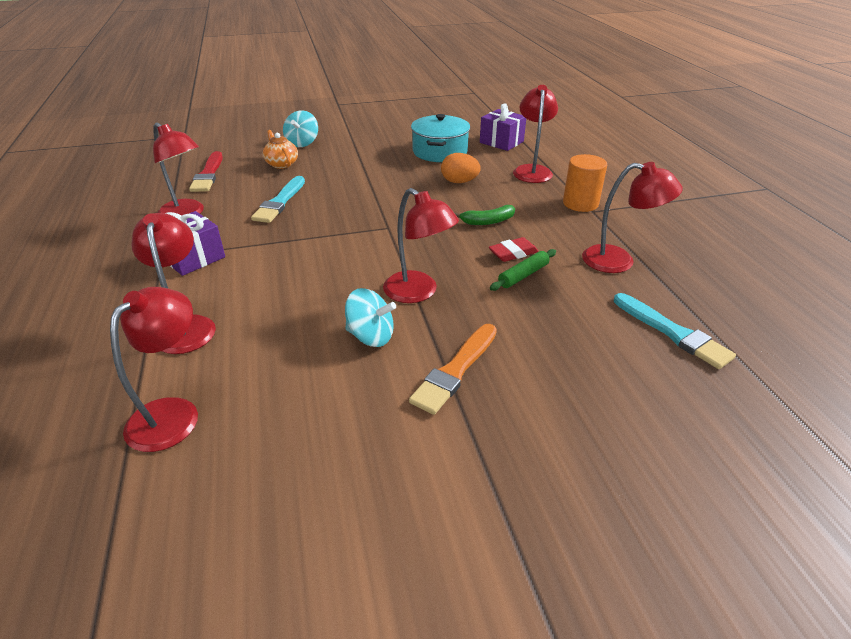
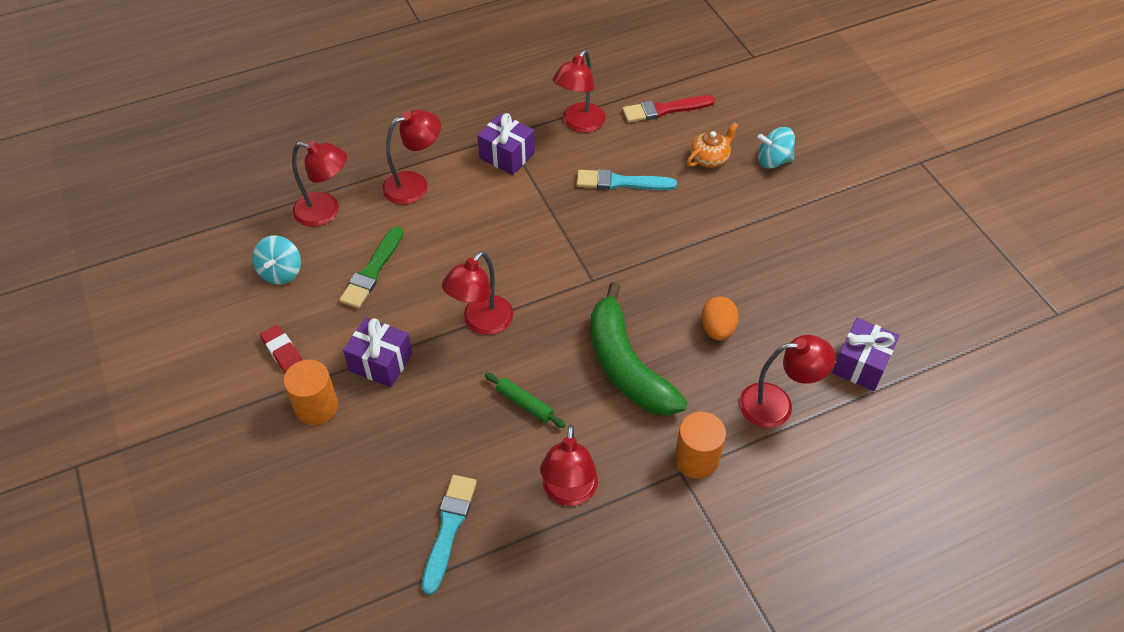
camera: 80 degrees right, 15 degrees up
turquoise spinning top [345,288,396,347] -> turquoise spinning top moved to [252,235,301,284]
orange brush [409,324,497,415] -> purple gift [343,317,412,387]
turquoise pot [411,114,470,162] -> none
green banana [454,205,515,225] -> green banana [591,282,687,416], size x2.23
red eraser [489,237,539,262] -> red eraser moved to [260,325,302,372]
turquoise brush [614,293,736,369] -> turquoise brush turned 150 degrees clockwise [422,475,477,595]
none -> orange cylinder [284,359,338,425]
none -> green brush [339,227,403,309]

